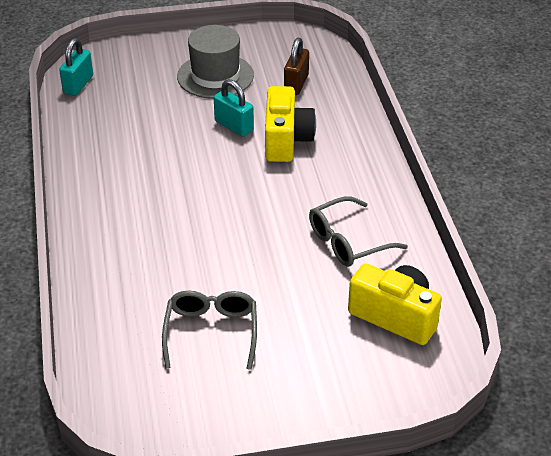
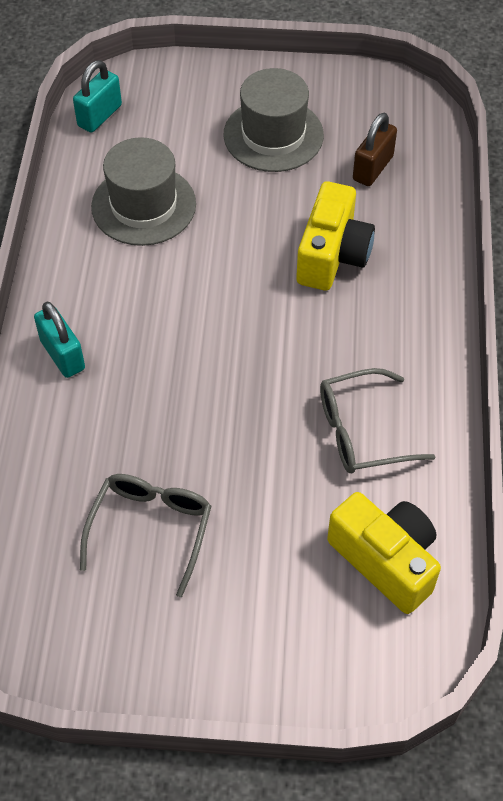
camera: 15 degrees right, 15 degrees up
turquoise padlock [214,79,254,137] -> turquoise padlock moved to [34,302,85,378]
none -> grey hat [91,137,196,246]

